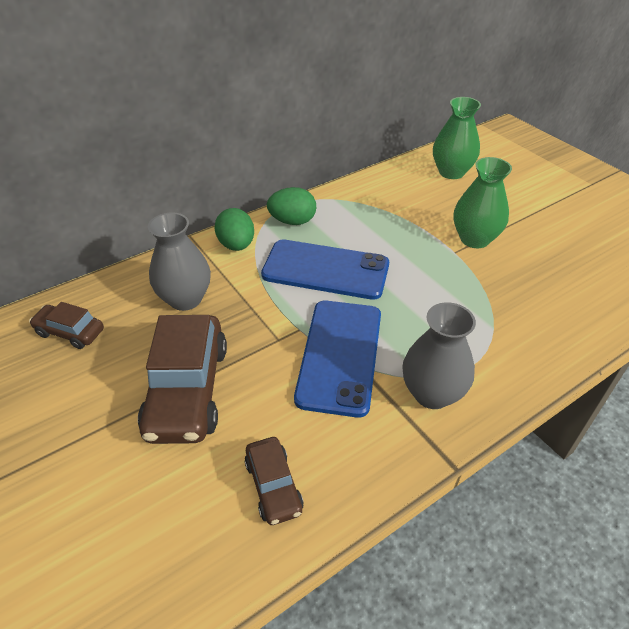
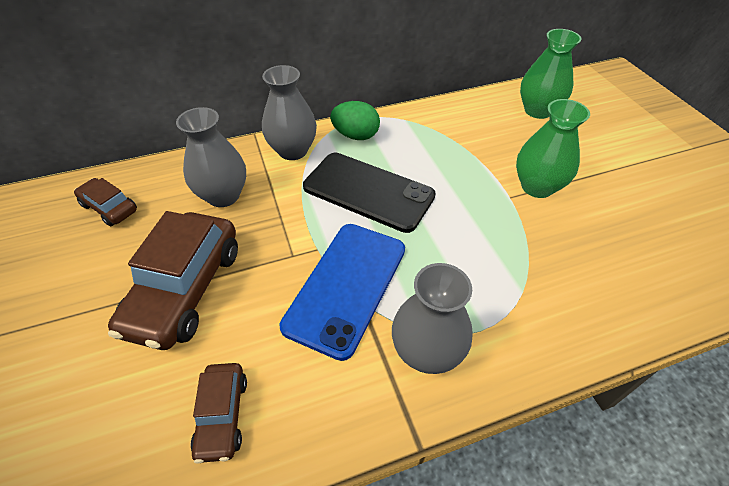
camera: 15 degrees right, 5 degrees up
green egg [215,208,254,251] -> grey vase [262,65,317,160]
blue phone [261,239,389,300] -> black phone [303,153,436,233]

